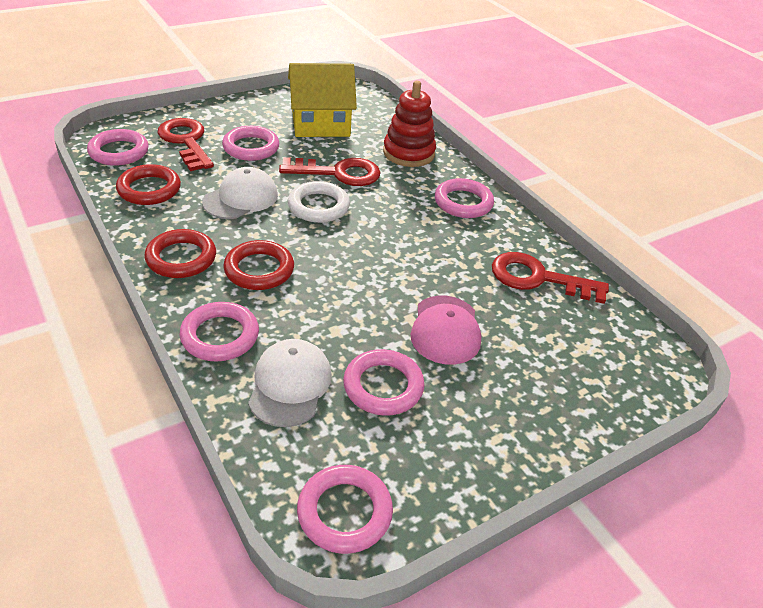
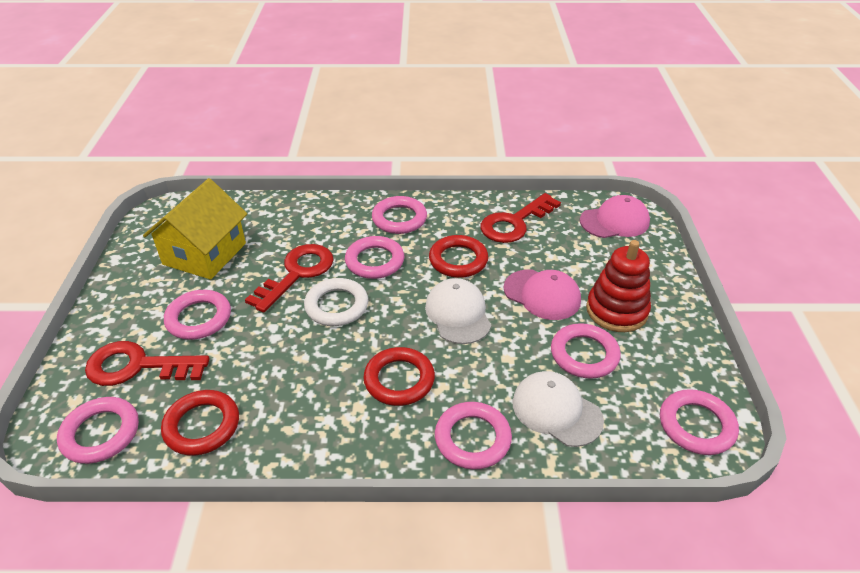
camera: 55 degrees left, 0 degrees up
red ring [144,229,216,278] -> red ring moved to [429,235,488,278]
white cap [202,167,278,219] -> white cap moved to [425,278,491,344]
red stacking toy [383,81,436,167] -> red stacking toy moved to [586,240,651,332]
none -> pink ring [345,236,404,279]
none -> pink cap [580,195,650,238]

